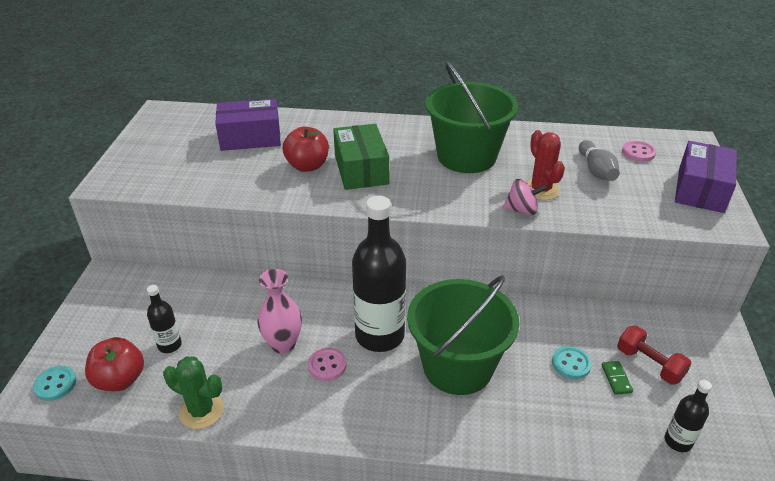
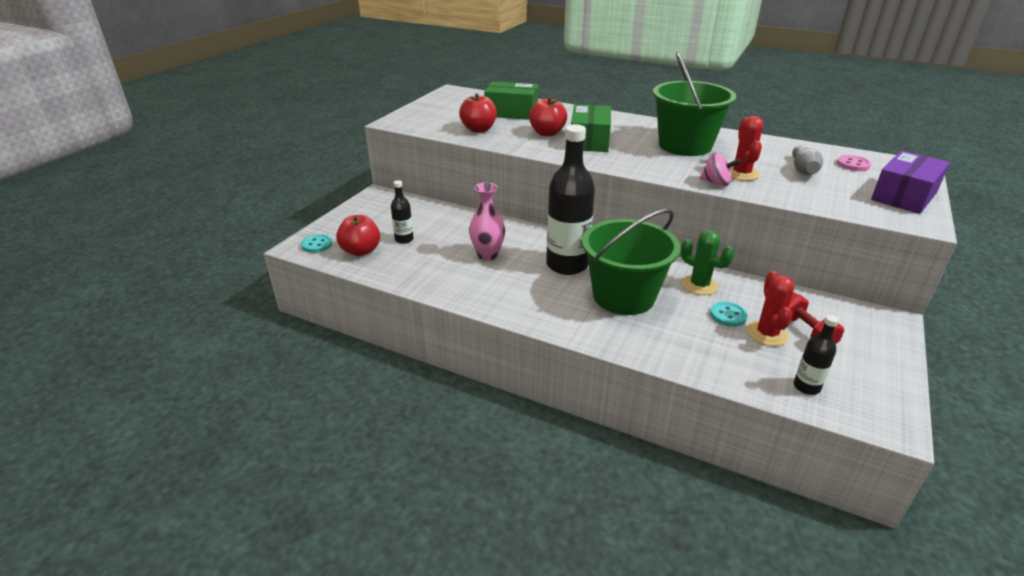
camera: 20 degrees right, 5 degrees down
green cactus [163,357,224,429] -> green cactus moved to [681,230,734,295]
purple box [215,99,281,151] -> green box [484,81,538,120]
pink button [308,348,347,381] -> none
green domino [602,361,633,395] -> red cactus [747,271,794,346]
none -> red apple [459,93,497,133]

